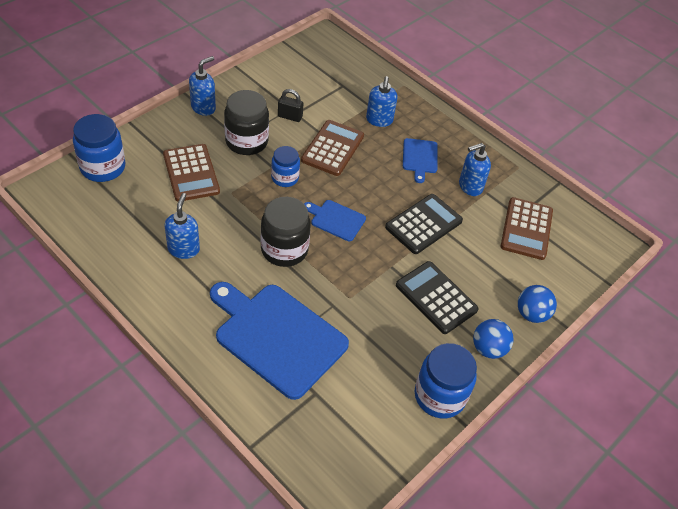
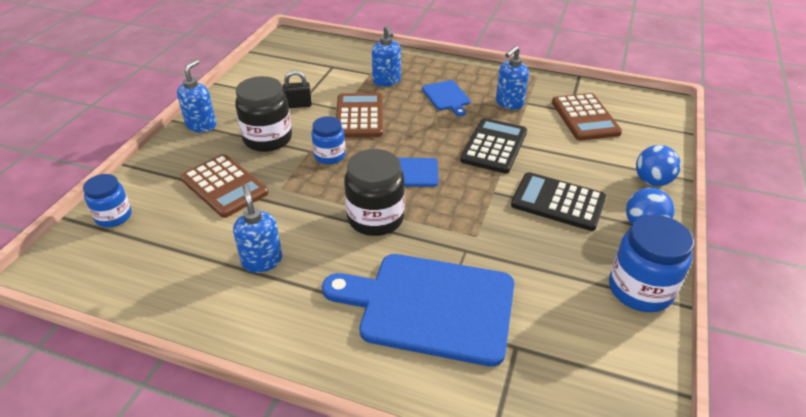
camera: 20 degrees left, 10 degrees down
blue jar [73,114,125,182] -> blue jar [83,174,132,227], size x0.63

